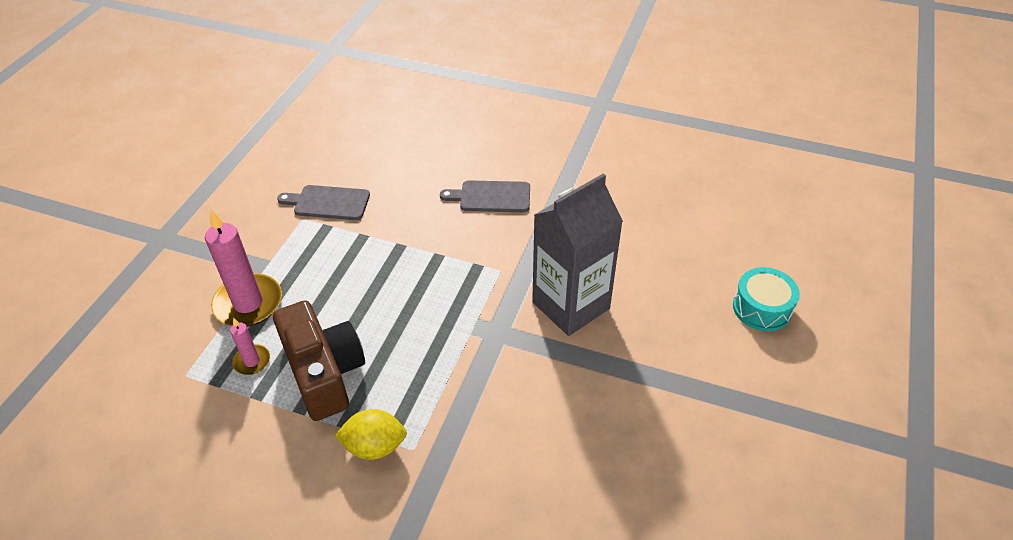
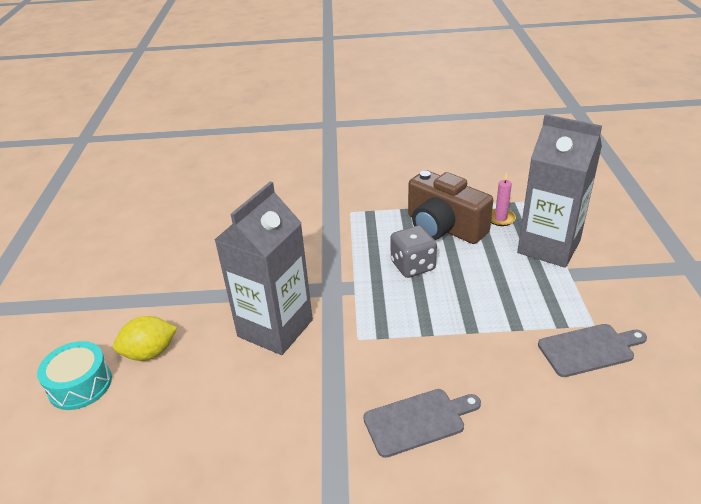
camera: 160 degrees right, 10 degrees down
pink candle [205,209,282,327] -> grey carton [517,114,602,268]
yellow lemon [334,409,407,460] -> yellow lemon moved to [113,316,177,361]
none -> grey dice [390,225,437,278]

